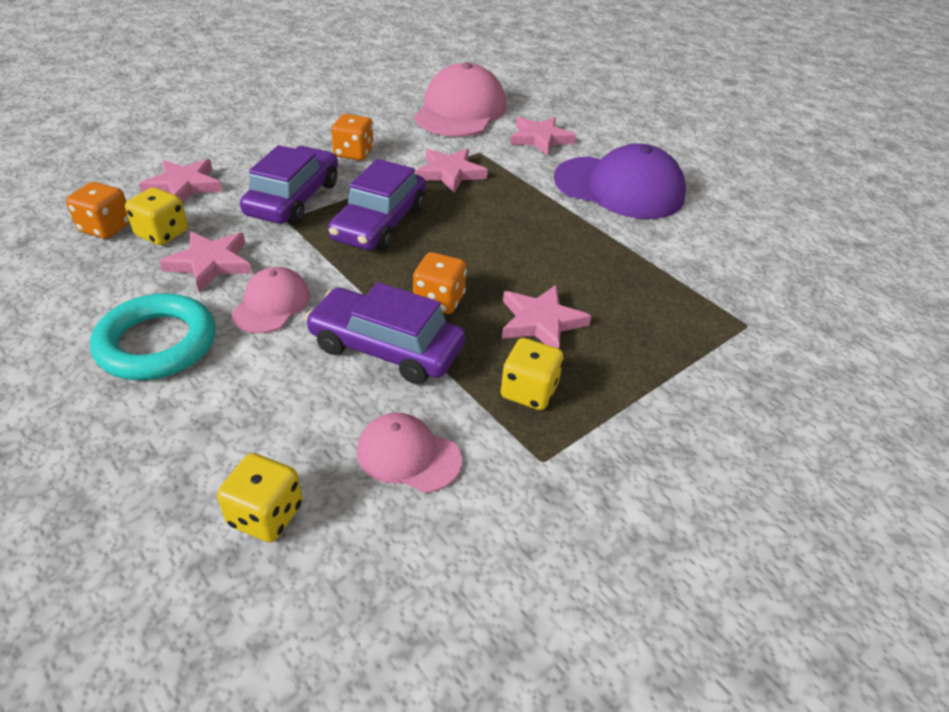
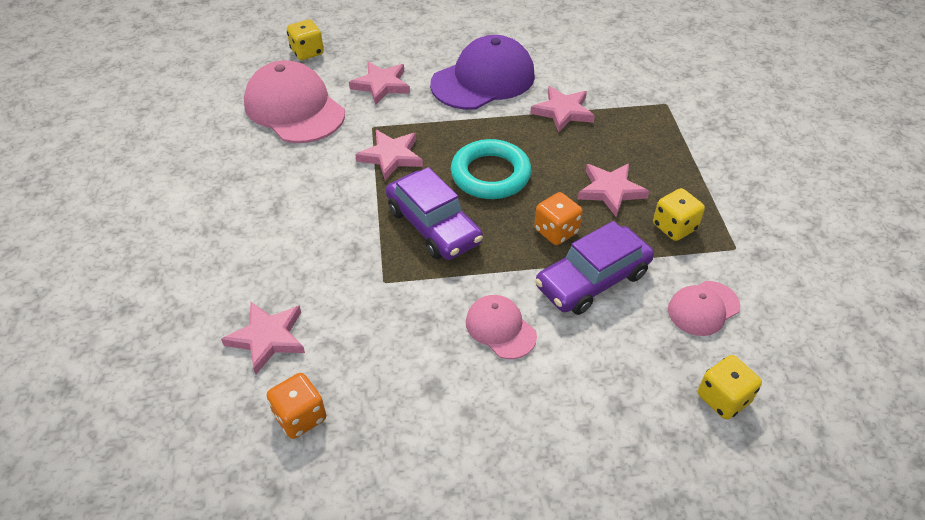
camera: 55 degrees left, 5 degrees up
turquoise ring [90,293,215,380] -> turquoise ring moved to [451,139,531,199]
yellow dice [125,187,188,245] -> yellow dice moved to [287,19,324,60]
pink star [159,231,252,292] -> pink star moved to [530,86,595,132]
purple car [240,145,338,224] -> none
orange dice [331,114,374,160] -> none

